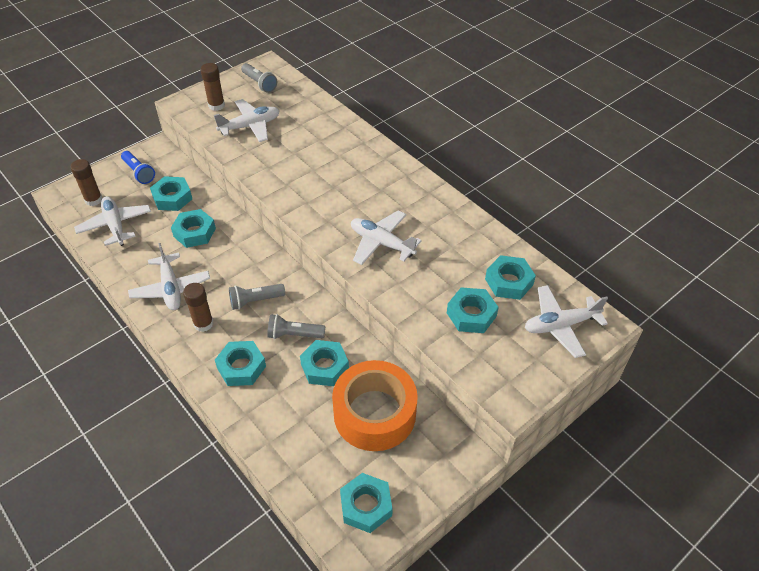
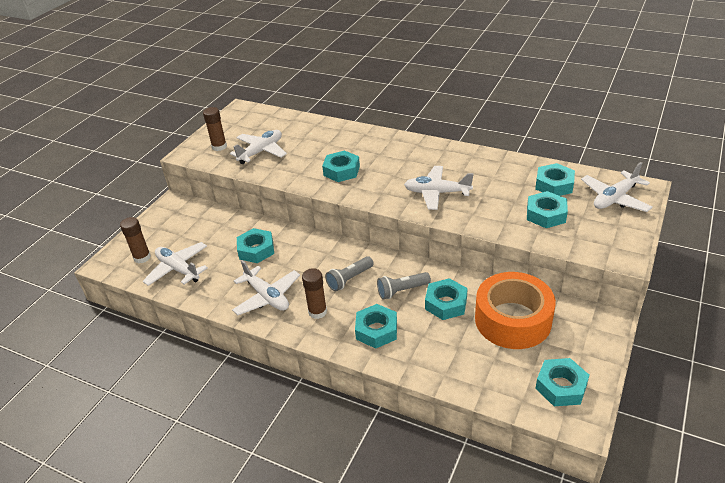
camera: 20 degrees left, 10 degrees down
blue flashlight [121,151,155,184] -> none
turquoise nut [150,176,192,211] -> turquoise nut moved to [322,150,360,182]
grey flashlight [241,63,277,93] -> none

